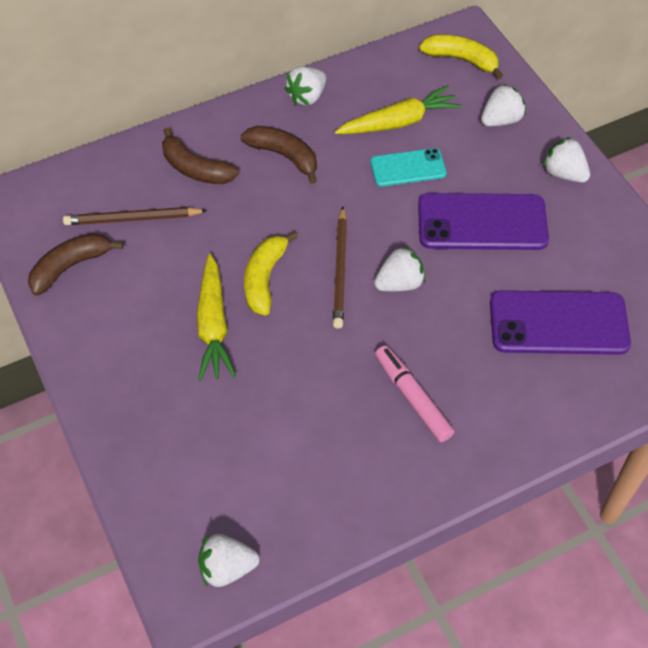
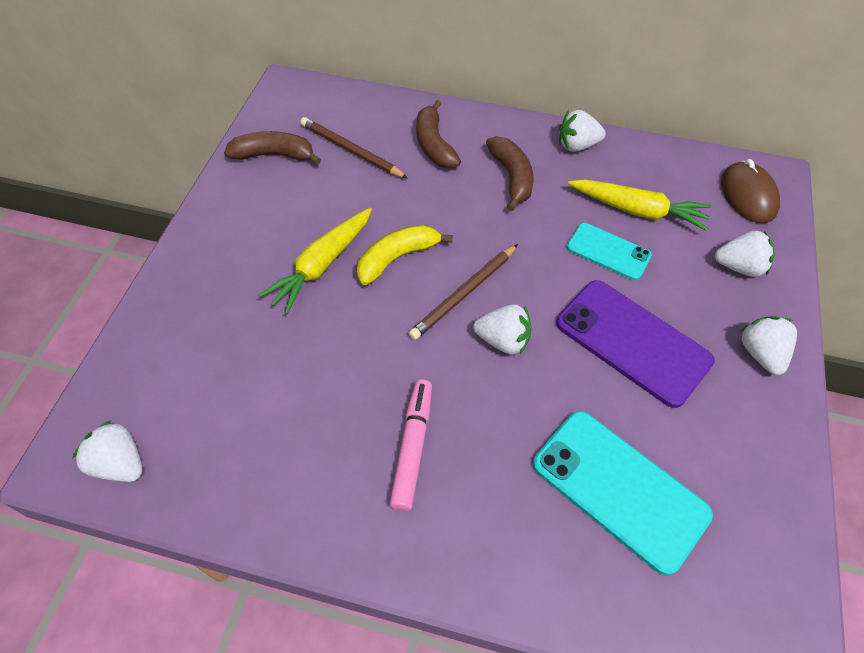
camera: 40 degrees right, 0 degrees up
yellow banana [419,34,503,79] -> brown mouse [721,159,780,223]
purple phone [490,290,631,355] -> turquoise phone [533,411,713,576]

